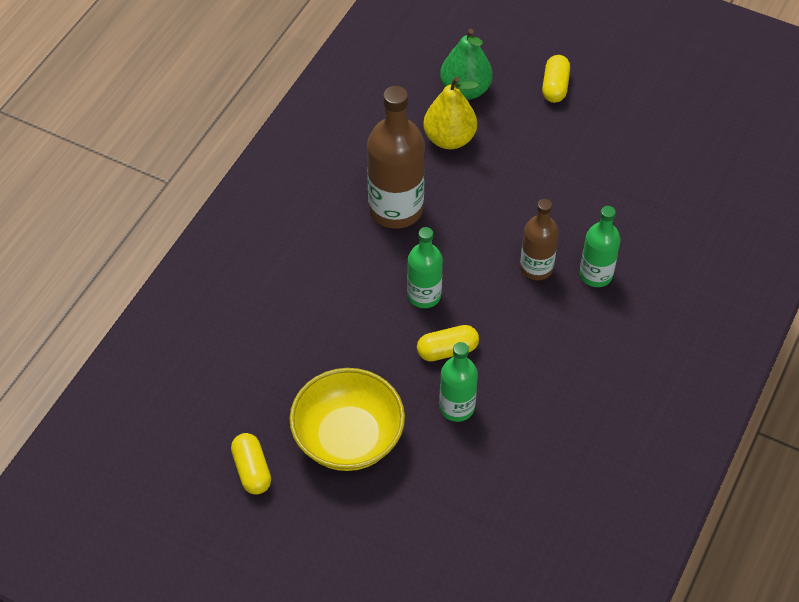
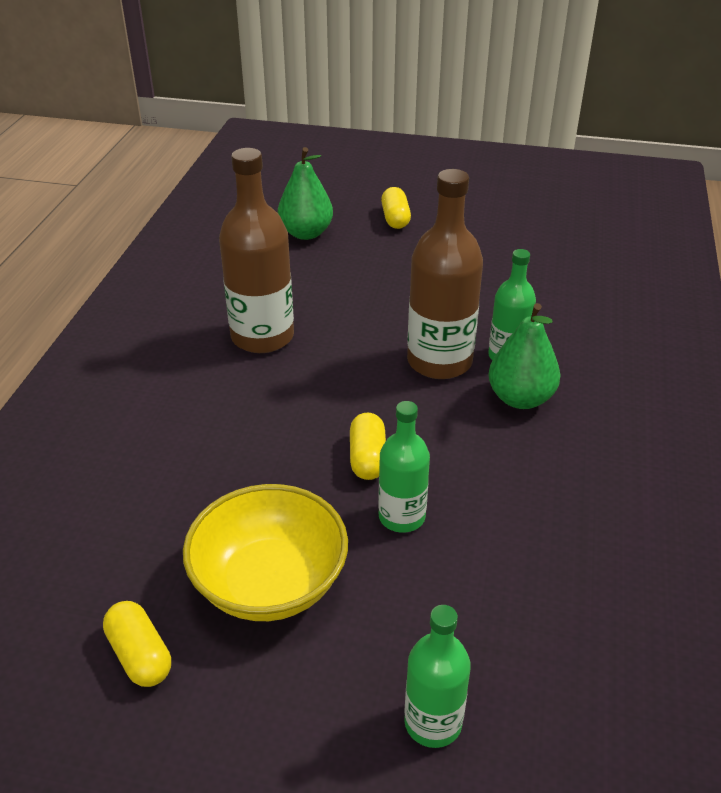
camera: 15 degrees left, 15 degrees down
green bottle [407,227,443,308] -> green bottle moved to [404,605,471,748]
yellow capsule [417,325,479,361] -> yellow capsule turned 60 degrees counterclockwise [350,413,386,480]
yellow pear [423,77,479,149] -> none
brown bottle [520,199,559,280] -> brown bottle [407,169,483,379], size x1.68
none -> green pear [488,303,560,409]

